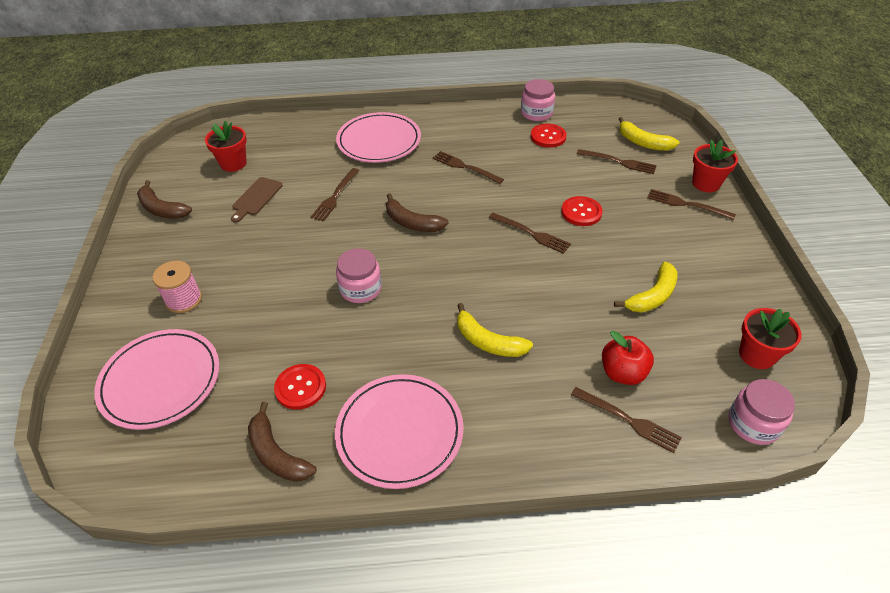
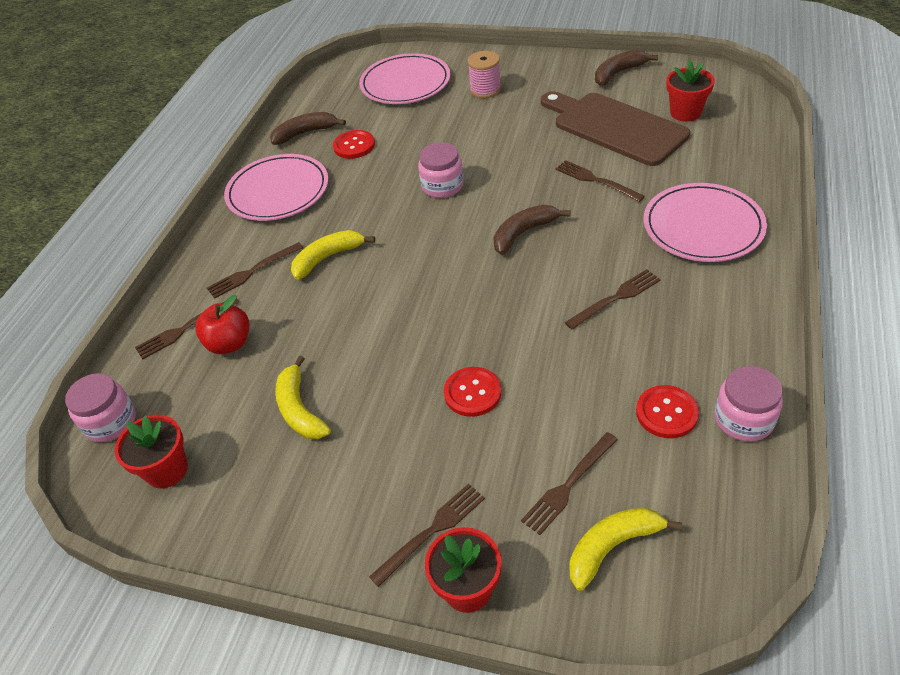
camera: 115 degrees right, 0 degrees up
brown cutting board [231,177,283,223] -> brown cutting board [541,91,690,166], size x2.13
brown fork [489,213,571,254] -> brown fork moved to [207,242,303,299]

